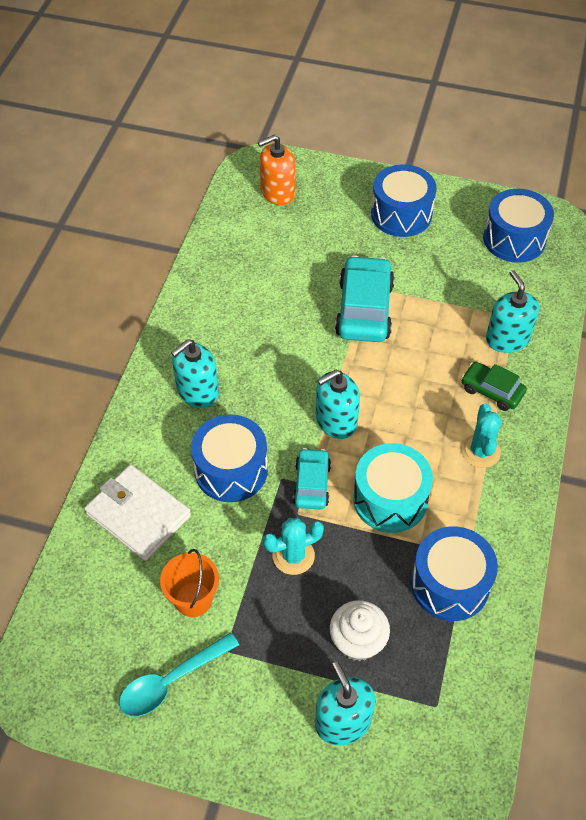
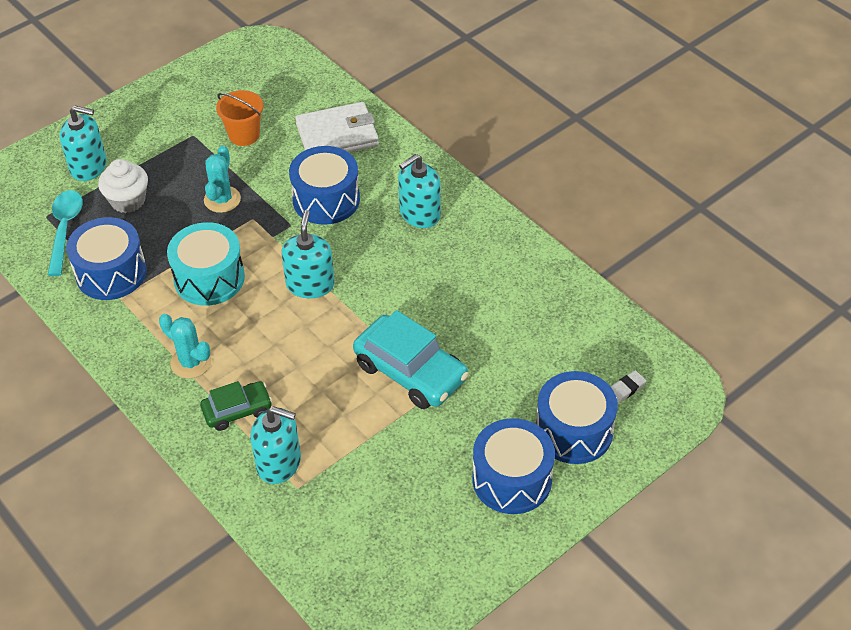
camera: 125 degrees right, 5 degrees down
turquoise spoon [119,632,239,717] -> turquoise spoon moved to [48,190,83,276]
turquoise soap dispenser [171,339,219,408] -> turquoise soap dispenser turned 120 degrees counterclockwise [398,154,441,228]
orange soap dispenser [258,135,296,205] -> white eraser [611,371,646,403]
turquoise car [293,448,331,510] -> none
blue drum [483,189,554,263] -> blue drum moved to [536,371,618,464]

